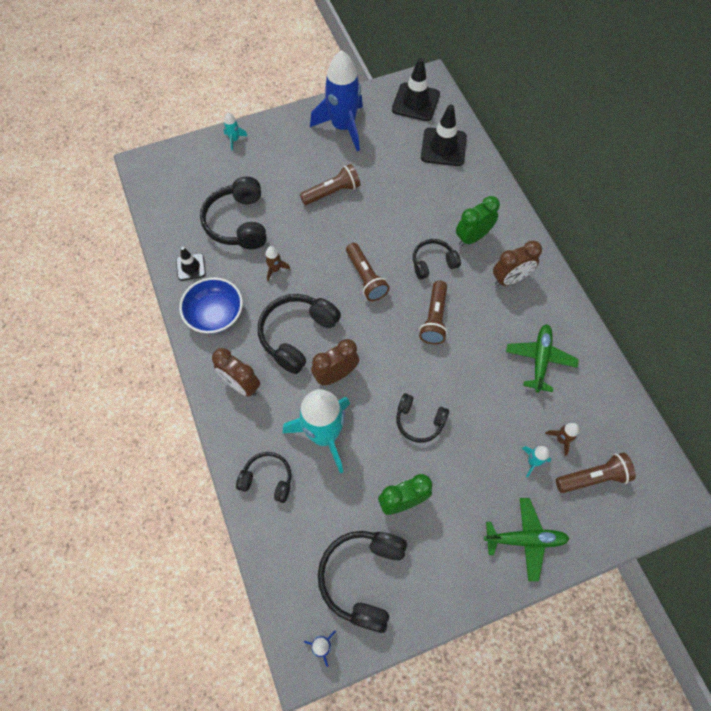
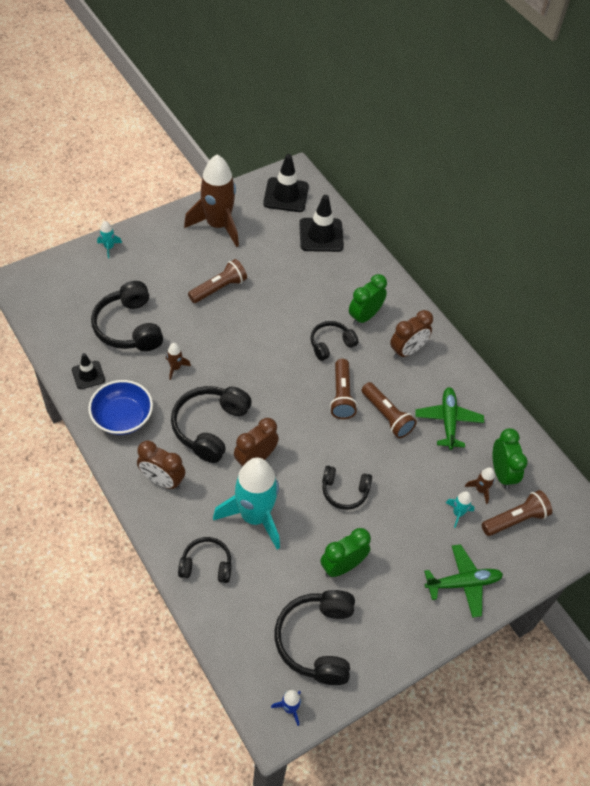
camera: 15 degrees left, 10 degrees down
blue rocket [310,50,363,151] -> brown rocket [184,155,239,247]
brown flashlight [346,243,390,301] -> brown flashlight moved to [362,382,417,438]
none -> green clock [493,428,528,489]

